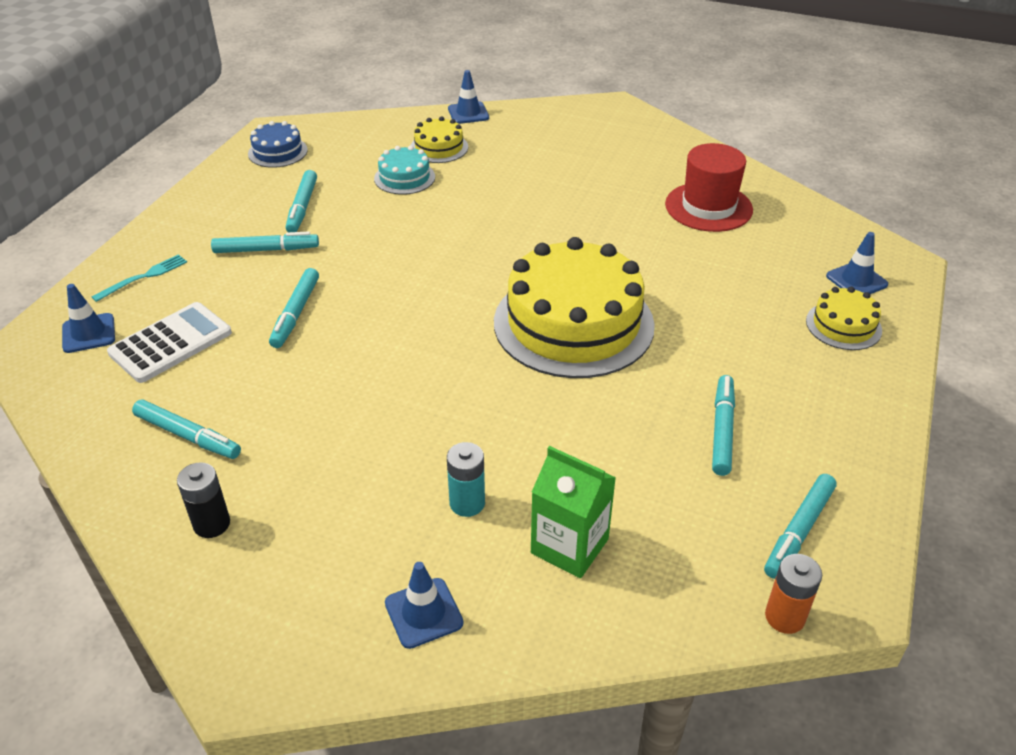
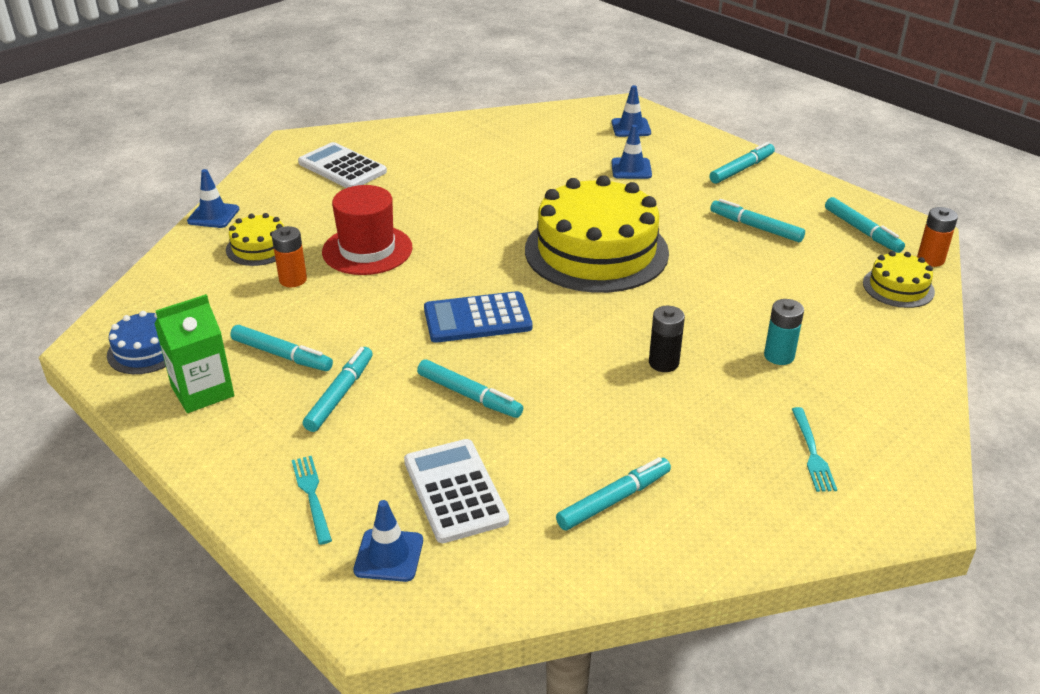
camera: 65 degrees left, 5 degrees down
black battery [177,462,230,538] -> black battery moved to [649,306,685,372]
turquoise cake [374,146,435,195] -> orange battery [272,226,307,287]
blue traffic cone [385,562,463,649] -> blue traffic cone moved to [611,125,652,179]
green carton [531,446,616,578] -> green carton moved to [154,294,234,413]
red hat [665,143,753,232] -> red hat moved to [322,185,412,275]
yellow cake [806,287,882,350] -> yellow cake moved to [863,251,935,308]
none -> white calculator [298,142,387,188]
none -> blue calculator [424,291,533,343]
none -> turquoise marker [709,142,775,184]
none -> turquoise fork [792,407,837,492]

